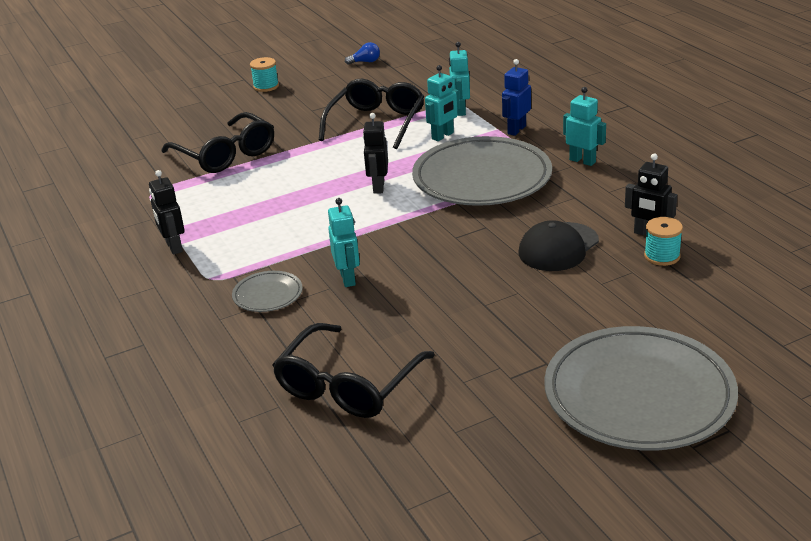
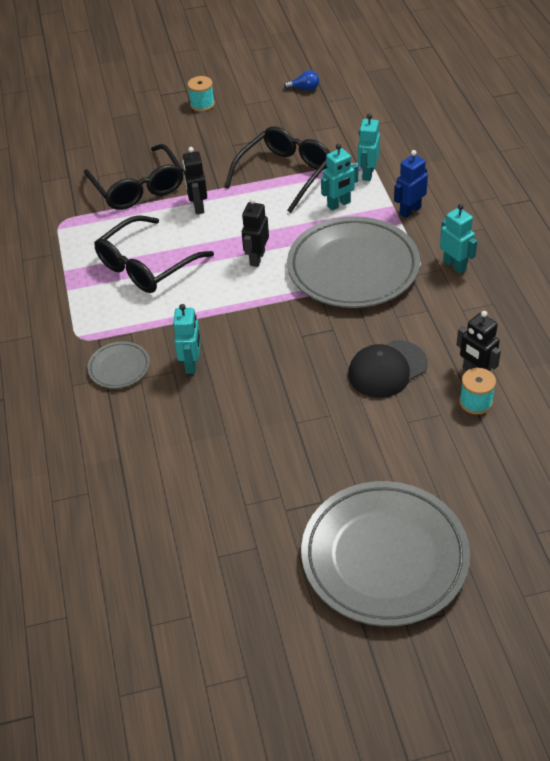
camera: 15 degrees right, 15 degrees up
black robot [149,170,185,255] -> black robot moved to [182,147,207,214]
black glasses [272,323,435,418] -> black glasses moved to [94,215,214,293]

